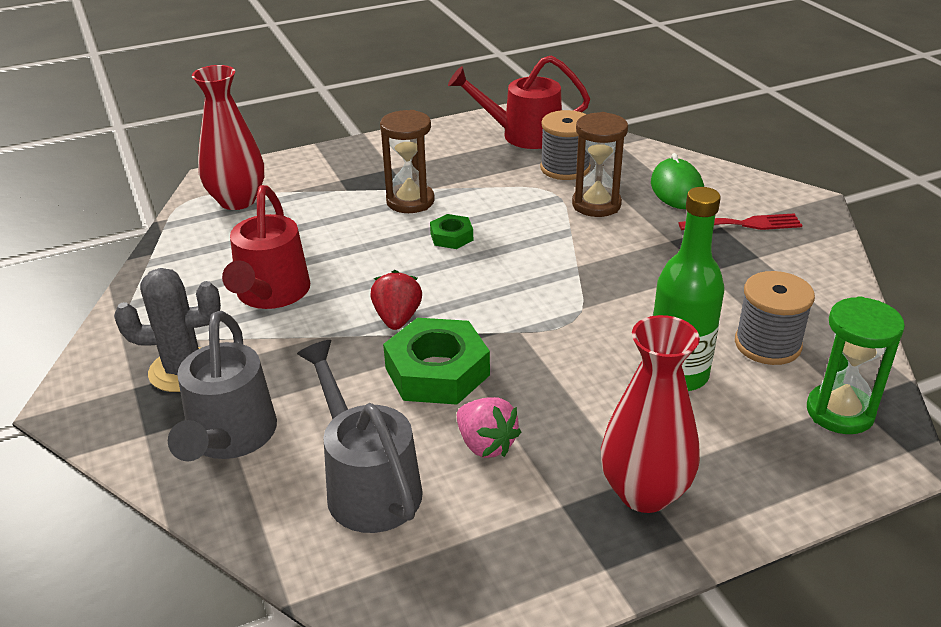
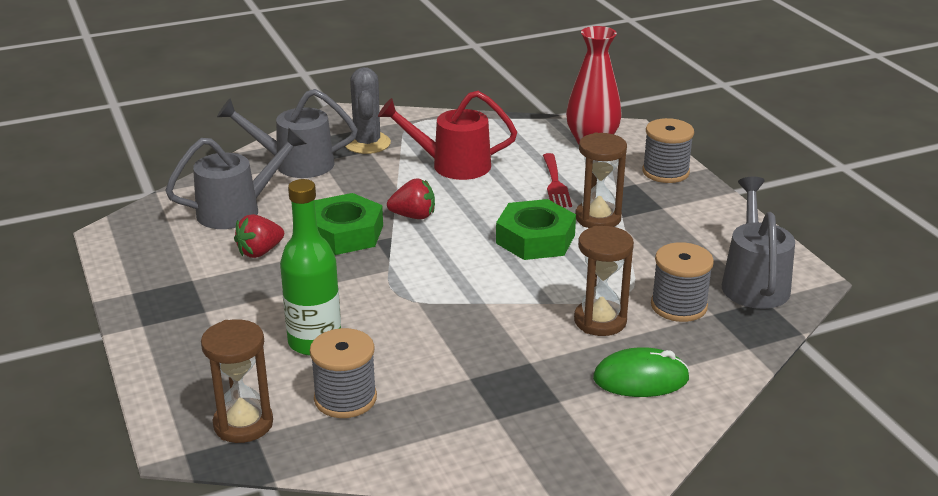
camera: 90 degrees right, 5 degrees down
green nut [430,214,473,249] -> green nut [496,199,576,260], size x1.93
red watering can [448,55,590,149] -> grey watering can [722,177,795,309]
pink strawberry [457,397,521,458] -> red strawberry [234,214,284,258]
red vase [601,315,700,513] -> none
red fork [678,213,803,230] -> red fork moved to [543,153,572,207]
green hourglass [807,296,905,434] -> brown hourglass [201,319,273,443]
none -> grey spool [642,118,694,183]

